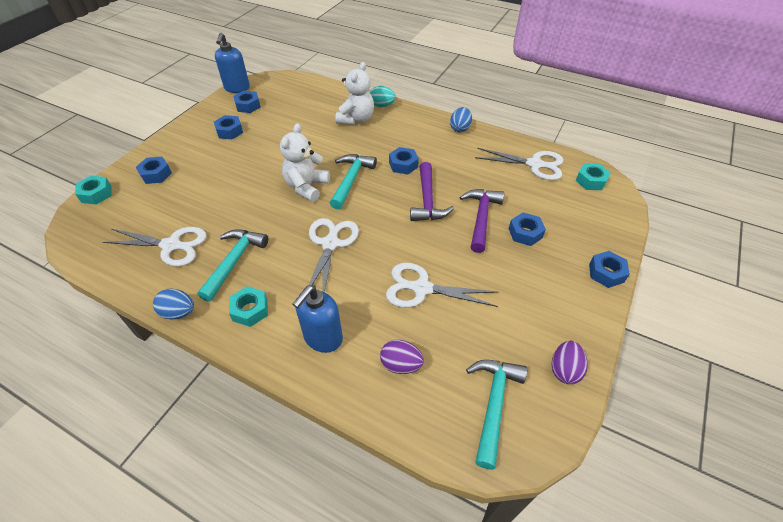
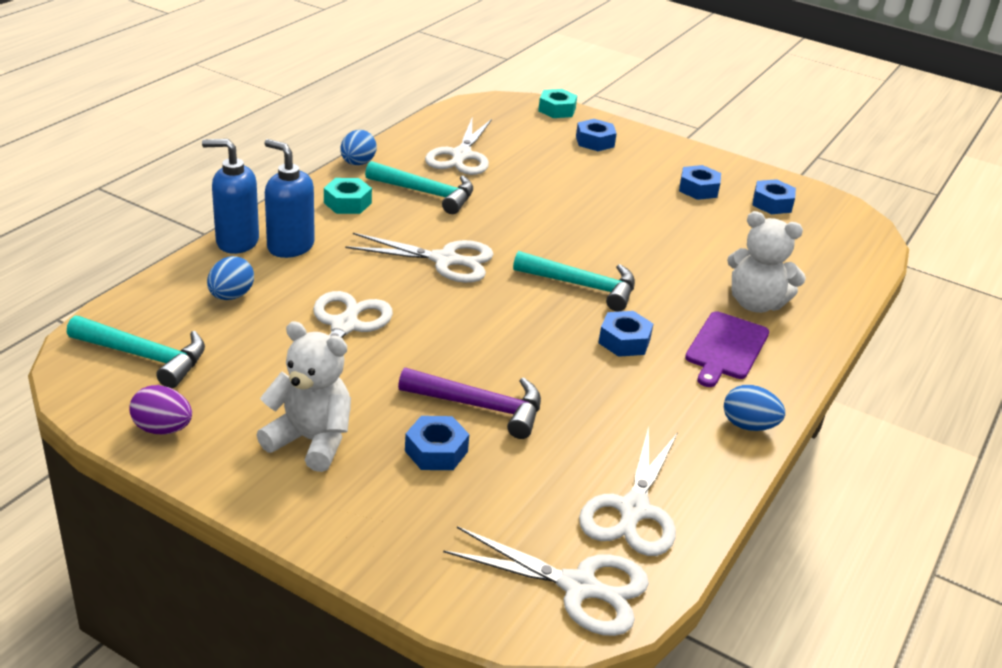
camera: 90 degrees right, 15 degrees down
blue soap dispenser [215,33,250,93] -> blue soap dispenser moved to [202,139,259,254]
white teddy bear [280,123,330,202] -> white teddy bear moved to [257,321,351,472]
turquoise egg [370,86,396,107] -> none
purple egg [380,340,424,374] -> blue egg [207,256,254,300]
purple hammer [410,162,454,221] -> none
turquoise nut [575,163,611,190] -> white scissors [443,526,649,636]
blue nut [589,251,630,288] -> none
none -> purple cutting board [685,311,769,387]

